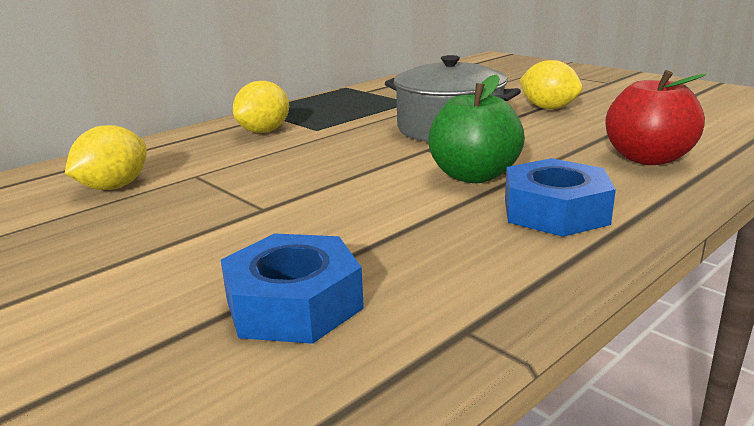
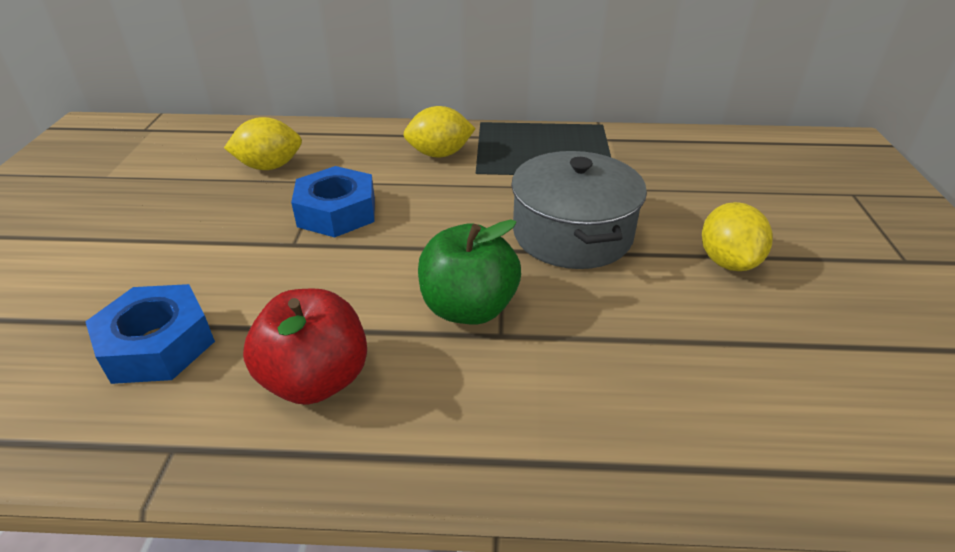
camera: 45 degrees right, 15 degrees up
blue nut [505,158,616,237] -> blue nut moved to [291,166,375,238]
red apple [605,70,707,165] -> red apple moved to [243,289,367,405]

